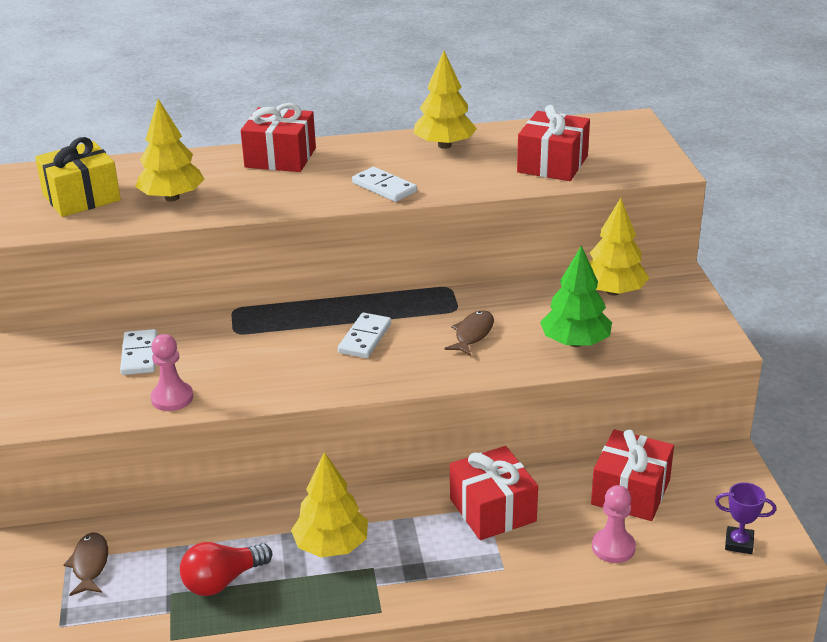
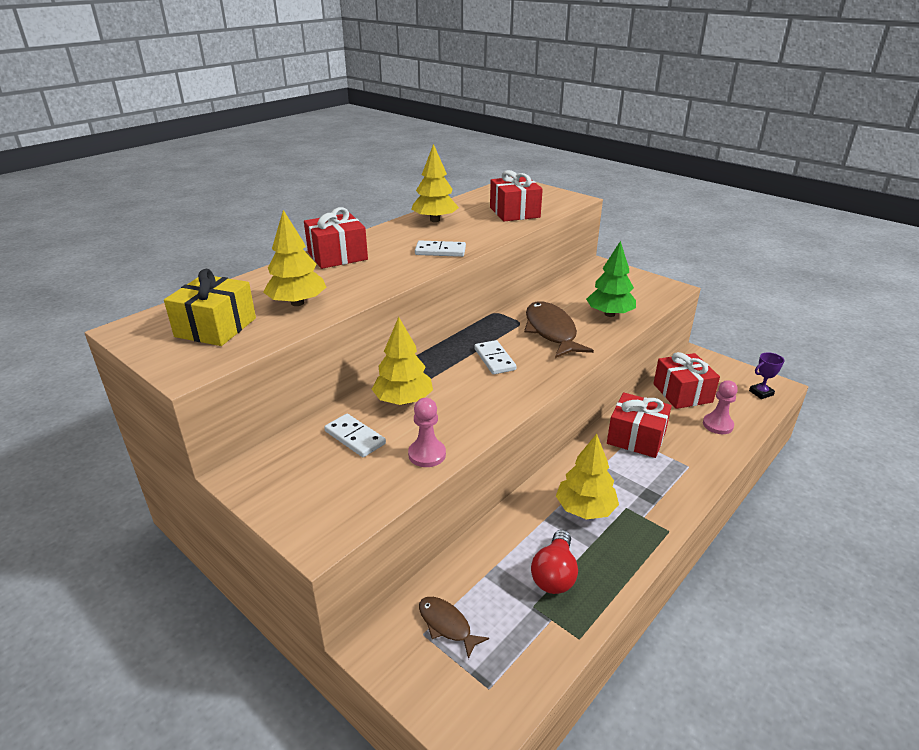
camera: 40 degrees left, 0 degrees up
brown fish [444,310,494,356] -> brown fish [524,301,594,358], size x1.85
yellow tree [589,198,649,296] -> yellow tree moved to [372,317,433,405]

